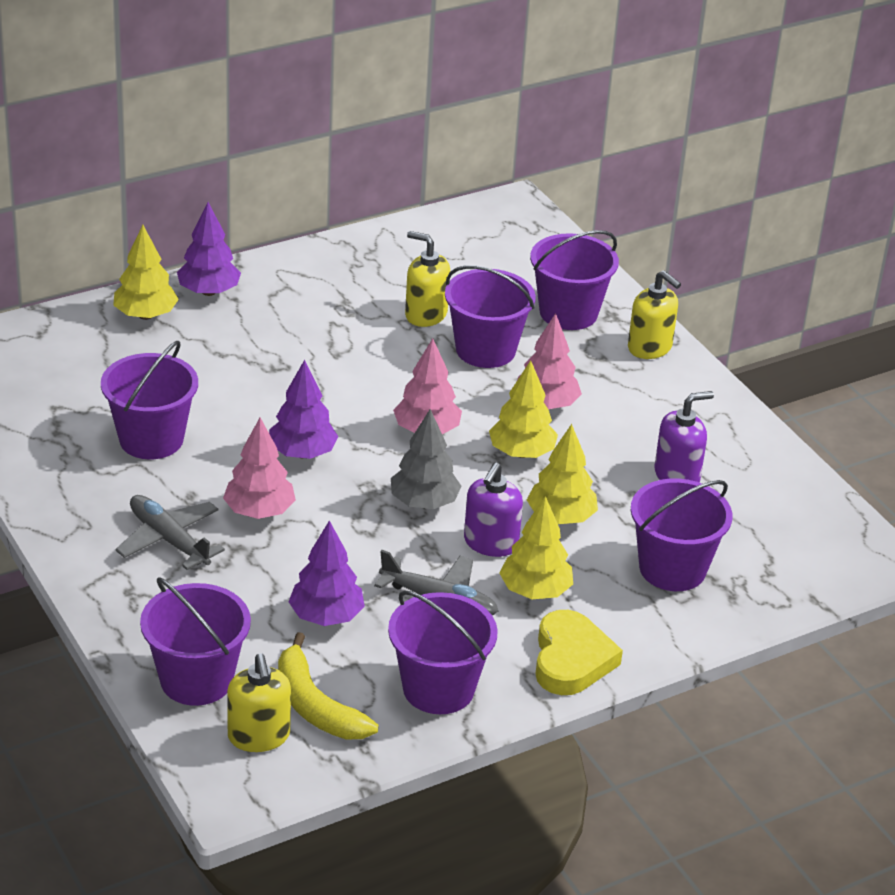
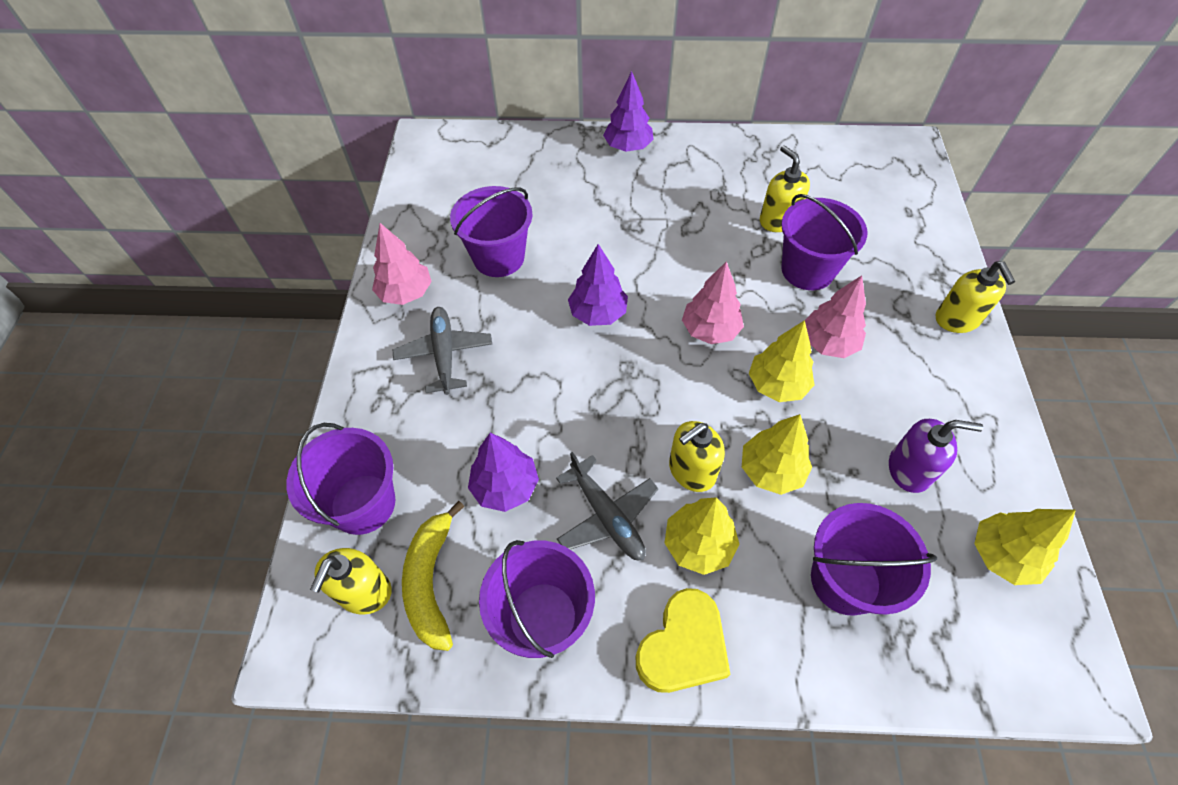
camera: 35 degrees right, 20 degrees up
yellow tree [113,225,179,320] -> yellow tree moved to [974,509,1076,585]
pink tree [223,418,296,519] -> pink tree moved to [372,223,432,305]
grey tree [391,409,462,509] -> none
purple soap dispenser [464,463,523,557] -> yellow soap dispenser [669,421,725,492]
purple bucket [530,230,619,330] -> none

